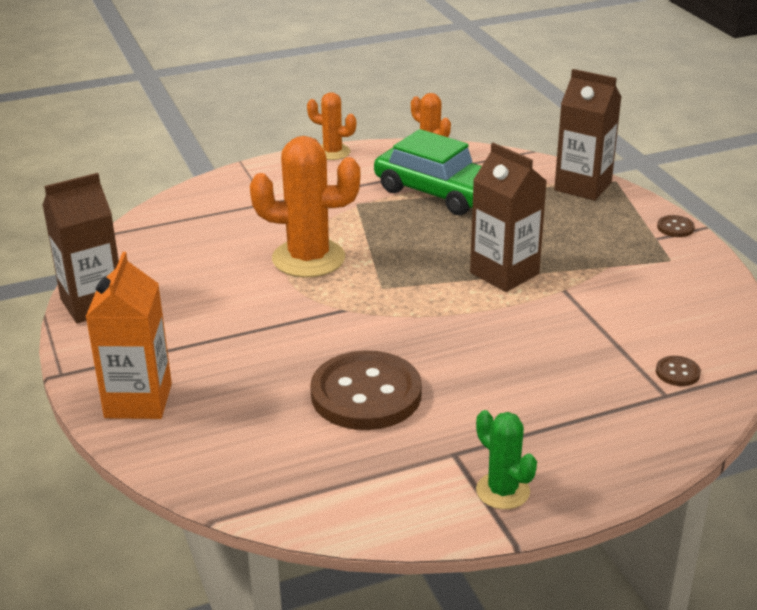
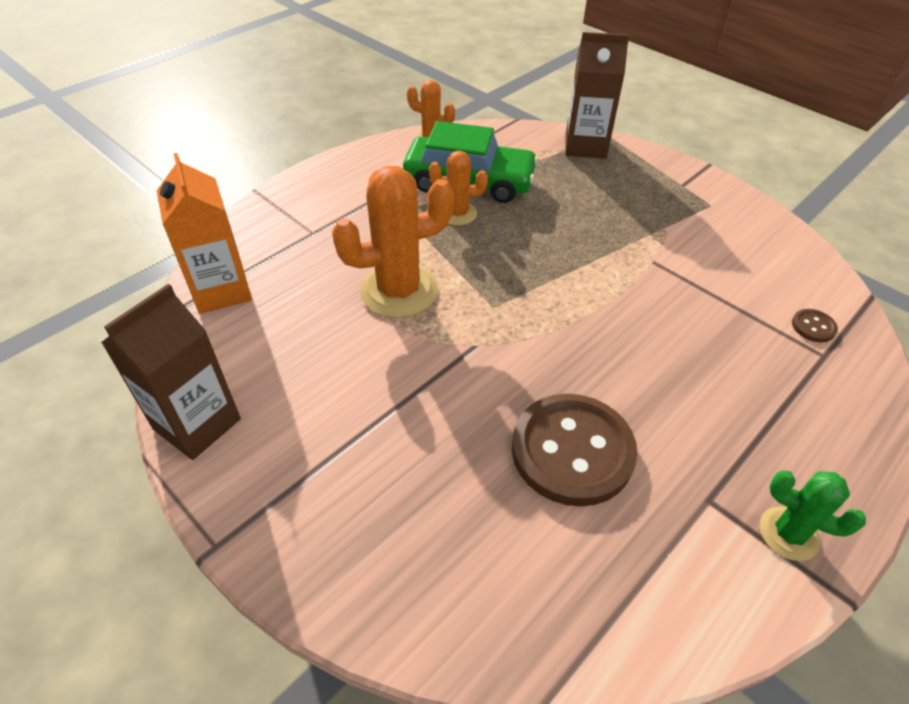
camera: 25 degrees left, 15 degrees up
orange carton [86,252,172,419] -> orange carton moved to [157,153,252,314]
orange cactus [307,92,356,160] -> orange cactus moved to [429,151,488,226]
brown carton [470,143,547,292] -> none
brown button [657,215,695,237] -> none

